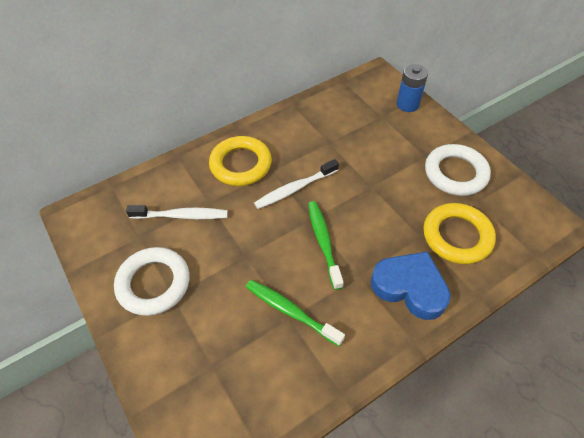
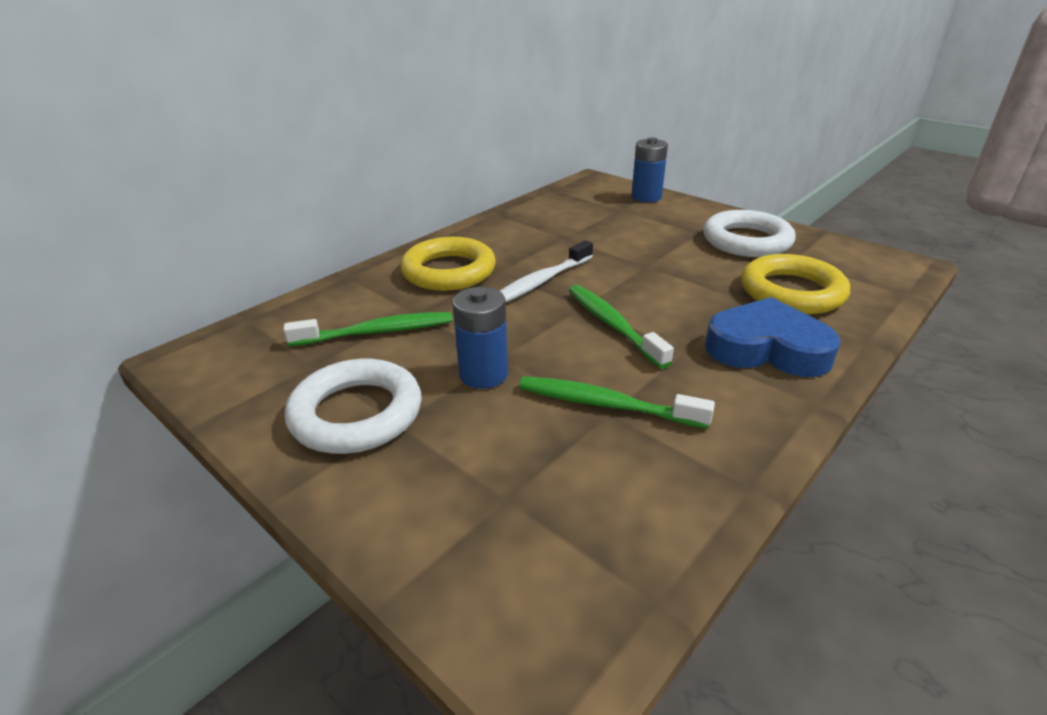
camera: 15 degrees left, 20 degrees down
white toothbrush [126,205,228,219] -> green toothbrush [283,312,453,346]
none -> blue battery [453,287,508,389]

